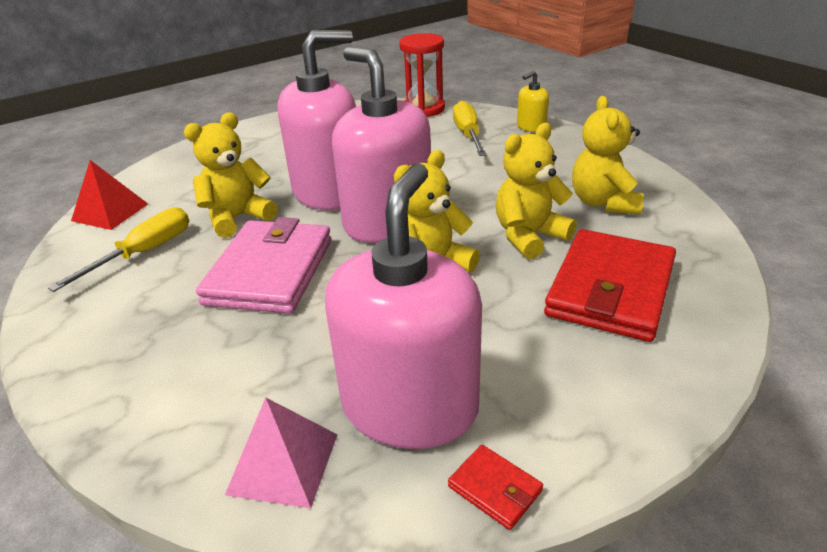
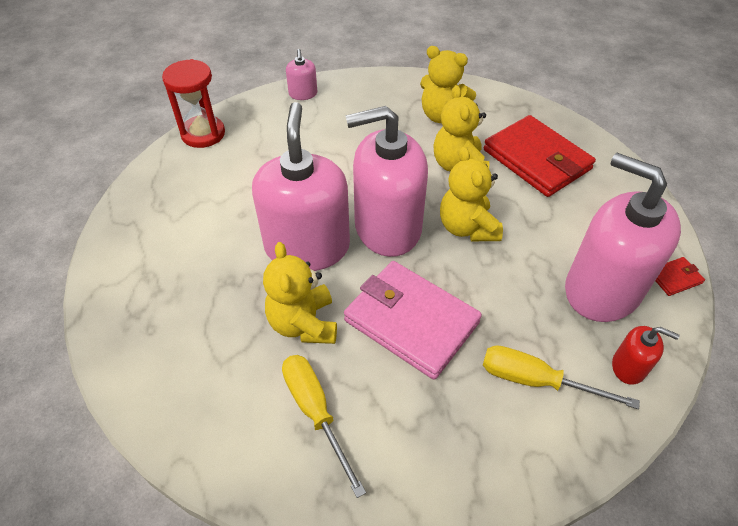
camera: 65 degrees left, 15 degrees up
red pyramid [71,160,148,230] -> none
pink pyramid [225,397,338,508] -> red soap dispenser [612,326,680,385]
yellow screwdriver [453,101,487,156] -> yellow screwdriver moved to [483,345,640,409]
yellow soap dispenser [517,71,549,132] -> pink soap dispenser [286,49,317,100]

